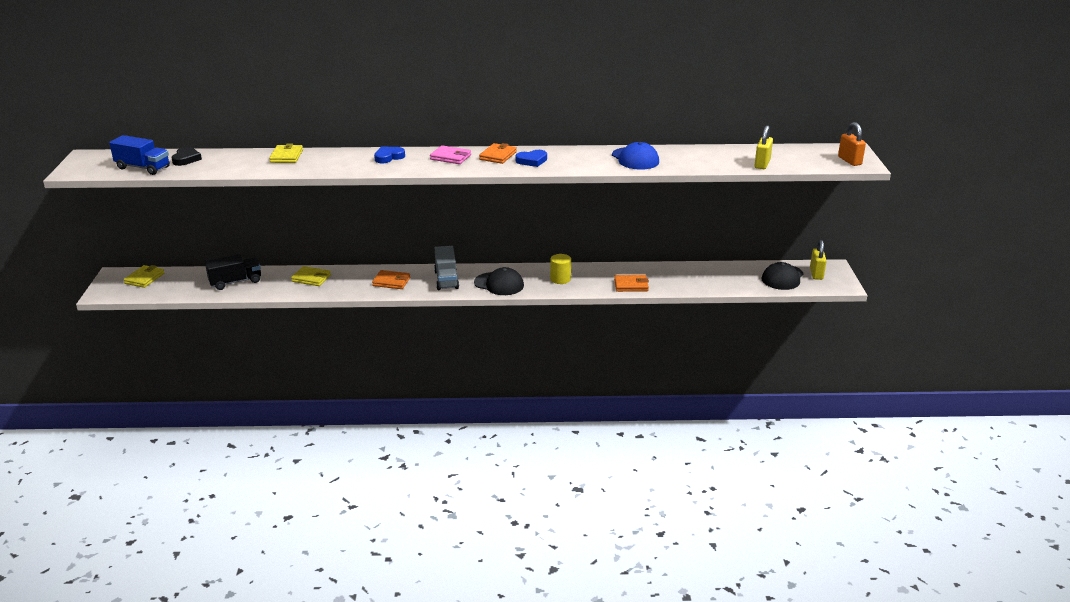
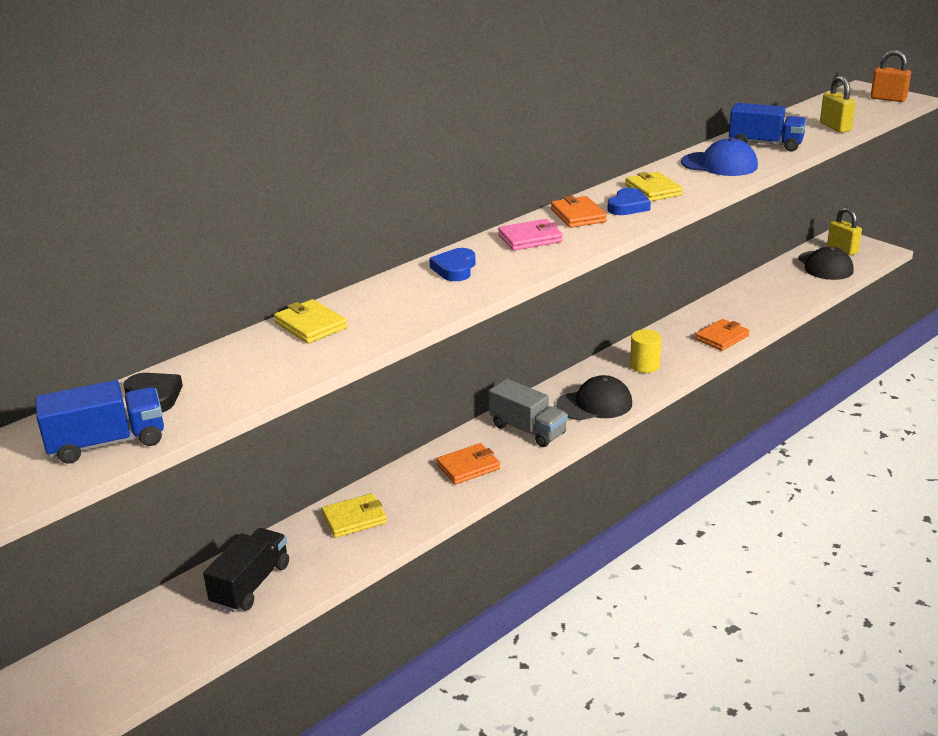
camera: 40 degrees left, 0 degrees up
yellow wallet [124,265,164,288] -> yellow wallet moved to [625,172,683,201]
none -> blue truck [729,103,807,152]

